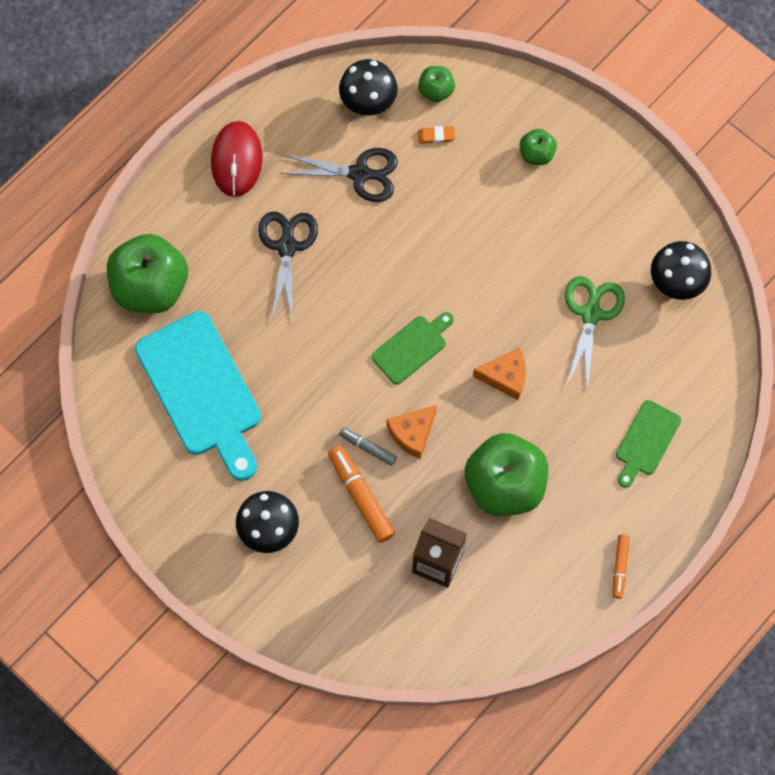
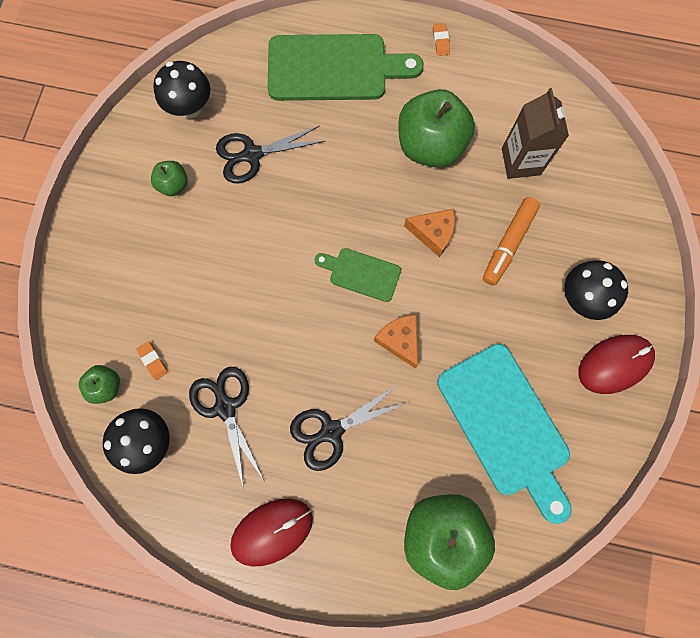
camera: 120 degrees left, 5 degrees up
turquoise cutting board [135,311,261,481] -> turquoise cutting board turned 120 degrees clockwise [437,344,571,524]
grey marker [339,427,397,466] -> none
orange cheese [473,348,526,400] -> orange cheese moved to [374,315,418,369]
green apple [520,129,557,165] -> green apple moved to [151,161,188,196]
green scissors [565,276,625,390] -> black scissors [216,126,325,183]
orange marker [613,535,630,598] -> orange eraser [433,23,450,56]
green cutting board [616,400,681,488] -> green cutting board [268,34,424,101], size x1.96
none -> red mouse [578,335,655,394]

